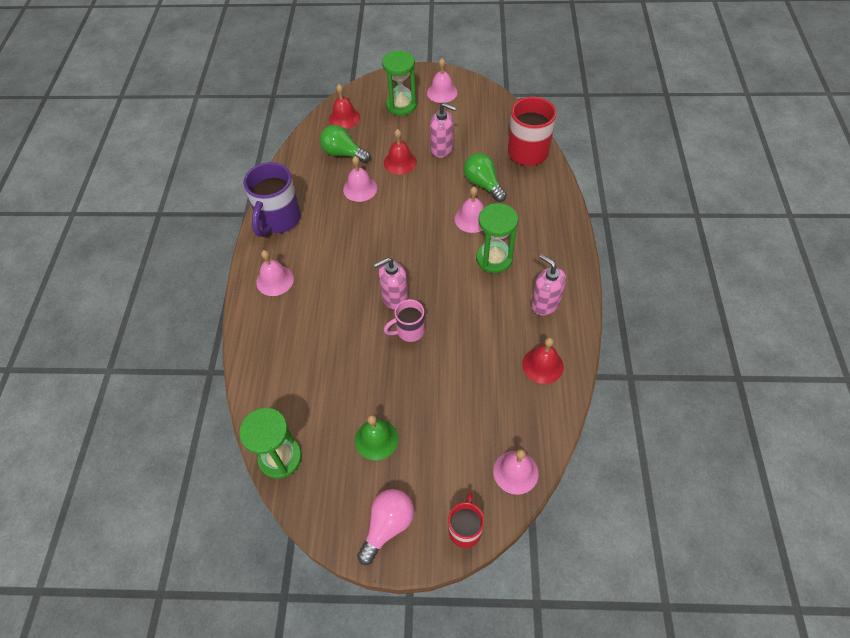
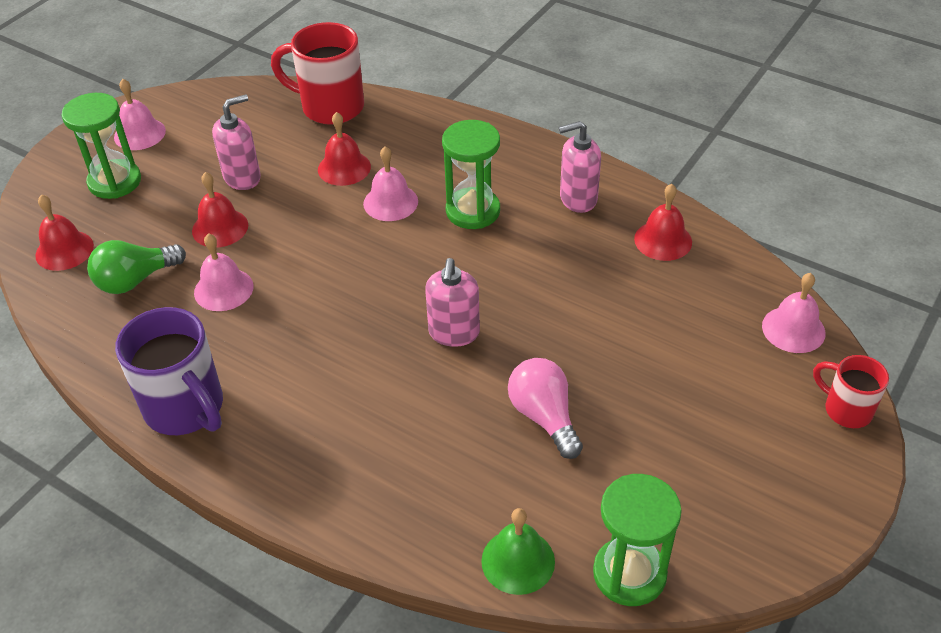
camera: 60 degrees left, 10 degrees down
pink bell [256,250,294,296] -> none
green bell [355,415,398,460] -> green bell moved to [481,508,555,595]
pink light bulb [357,489,414,565] -> pink light bulb moved to [508,358,583,459]
pink mug [384,299,425,342] -> none
green light bulb [464,153,507,202] -> red bell [318,112,371,186]

